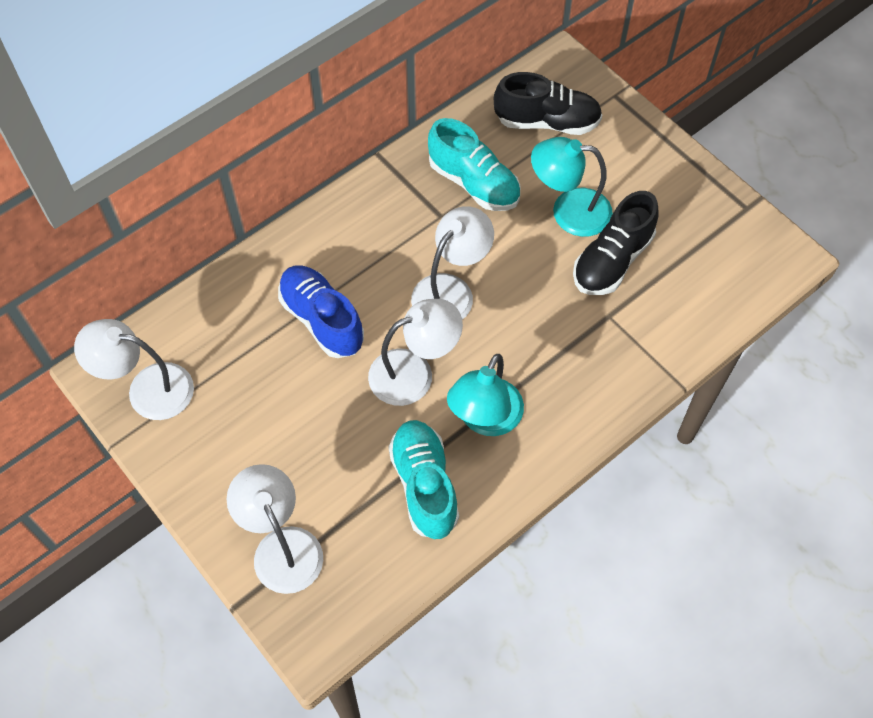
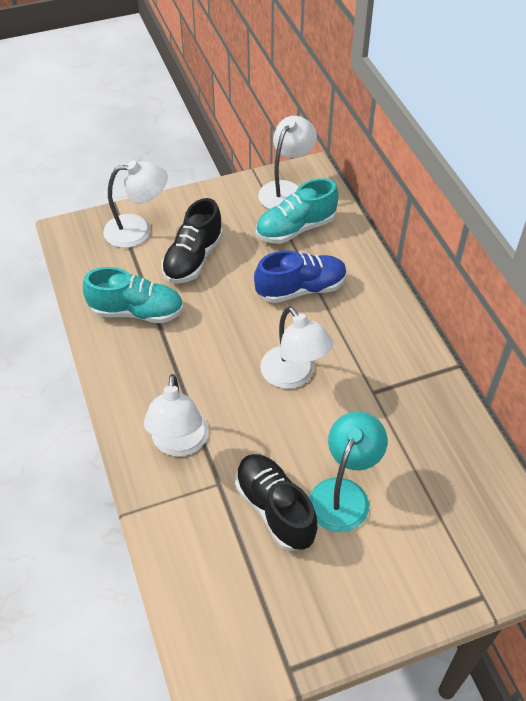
camera: 110 degrees right, 10 degrees down
white lamp [368,299,463,406] -> white lamp moved to [144,374,209,457]
turquoise shoe [428,118,520,211] -> turquoise shoe moved to [256,178,339,244]
turquoise lamp [447,354,524,436] -> none
black shoe [494,72,602,135] -> black shoe moved to [161,198,223,284]

